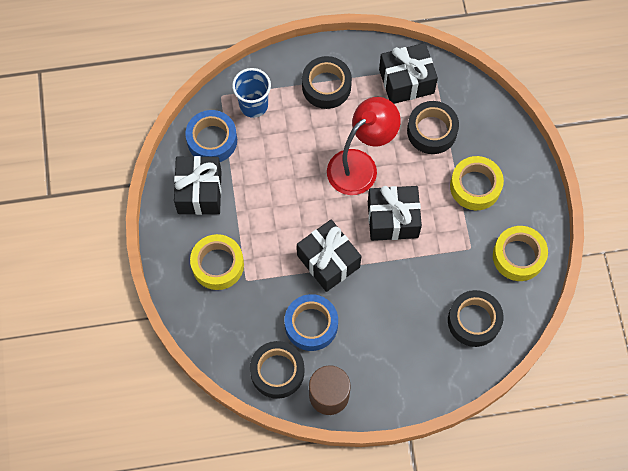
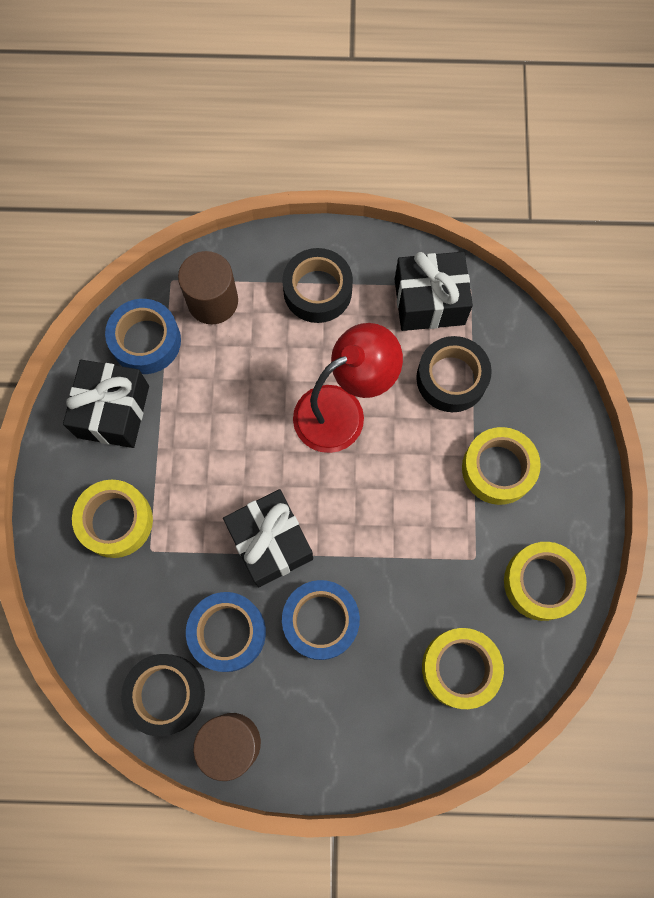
camera: 10 degrees right, 5 degrees up
blue cup [232,68,271,118] -> brown cylinder [178,251,238,324]
black gift [368,186,422,241] -> none
black tape [448,290,503,347] -> yellow tape [422,628,504,709]
none -> blue tape [282,580,360,660]

